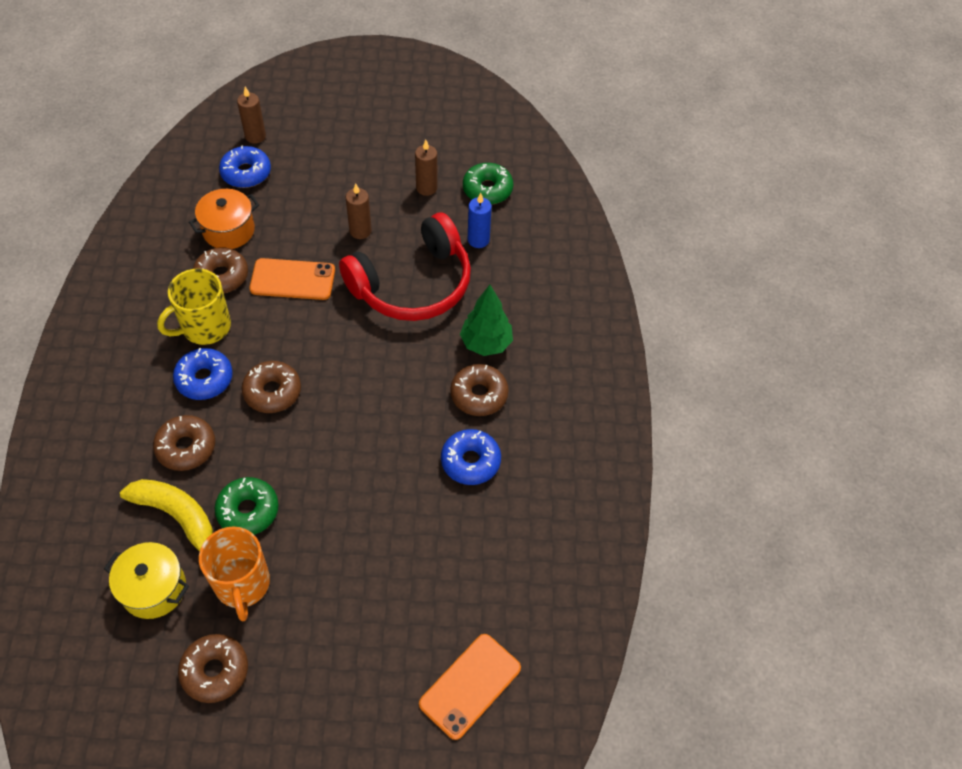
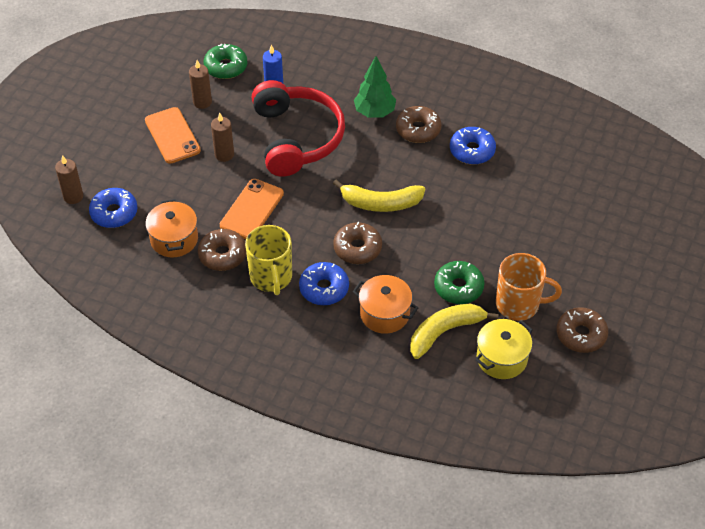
camera: 65 degrees left, 5 degrees down
brown donut [153,415,215,471] -> orange pot [353,275,418,334]
orange phone [419,634,521,740] -> orange phone moved to [145,107,201,164]
none -> yellow banana [333,180,425,212]

